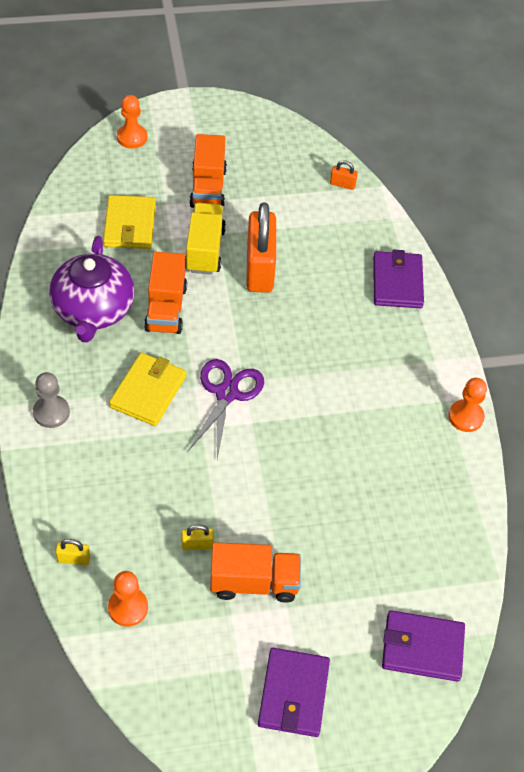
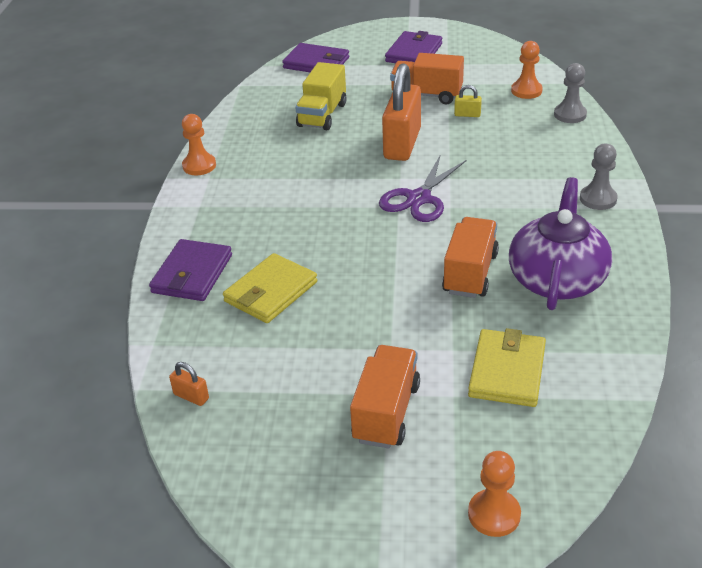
camera: 160 degrees left, 15 degrees down
yellow padlock [56,539,90,565] -> grey pawn [554,63,587,123]
yellow wallet [109,353,186,426] -> yellow wallet moved to [223,253,317,323]
yellow truck [185,203,226,275] -> yellow truck moved to [295,62,347,130]
orange padlock [246,202,276,293] -> orange padlock moved to [382,63,421,161]

